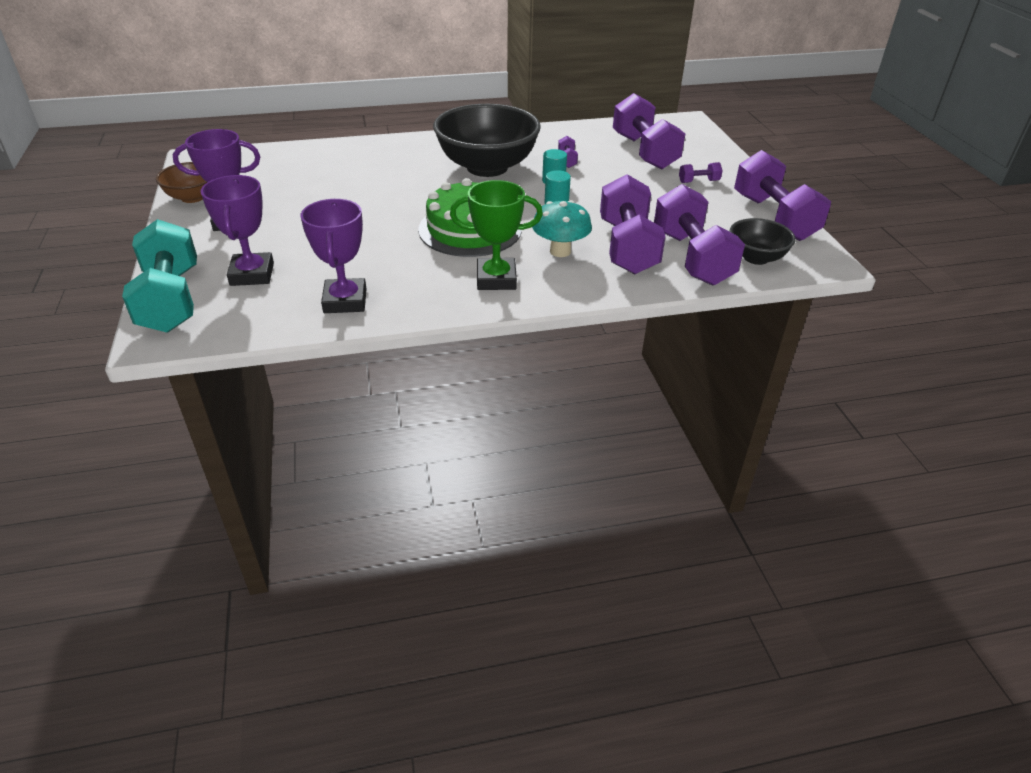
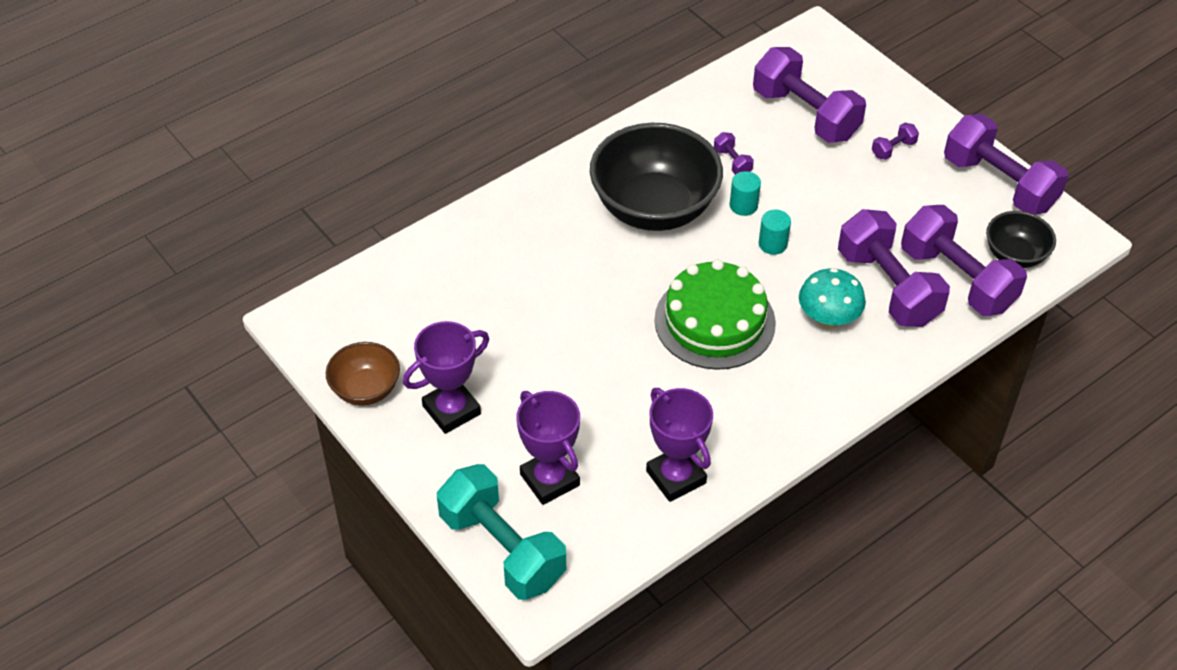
camera: 25 degrees left, 10 degrees up
green trophy [450,180,543,290] -> none

